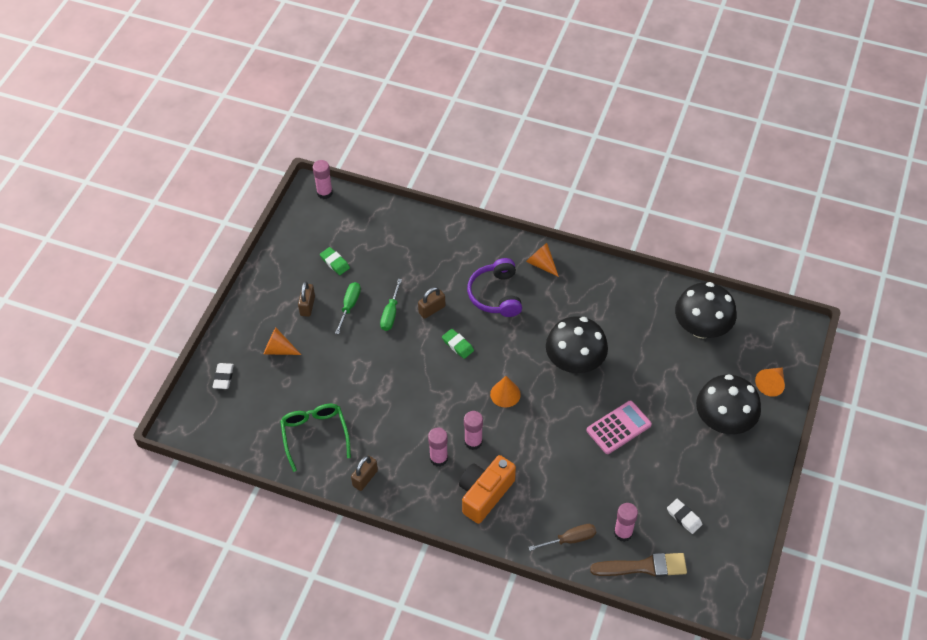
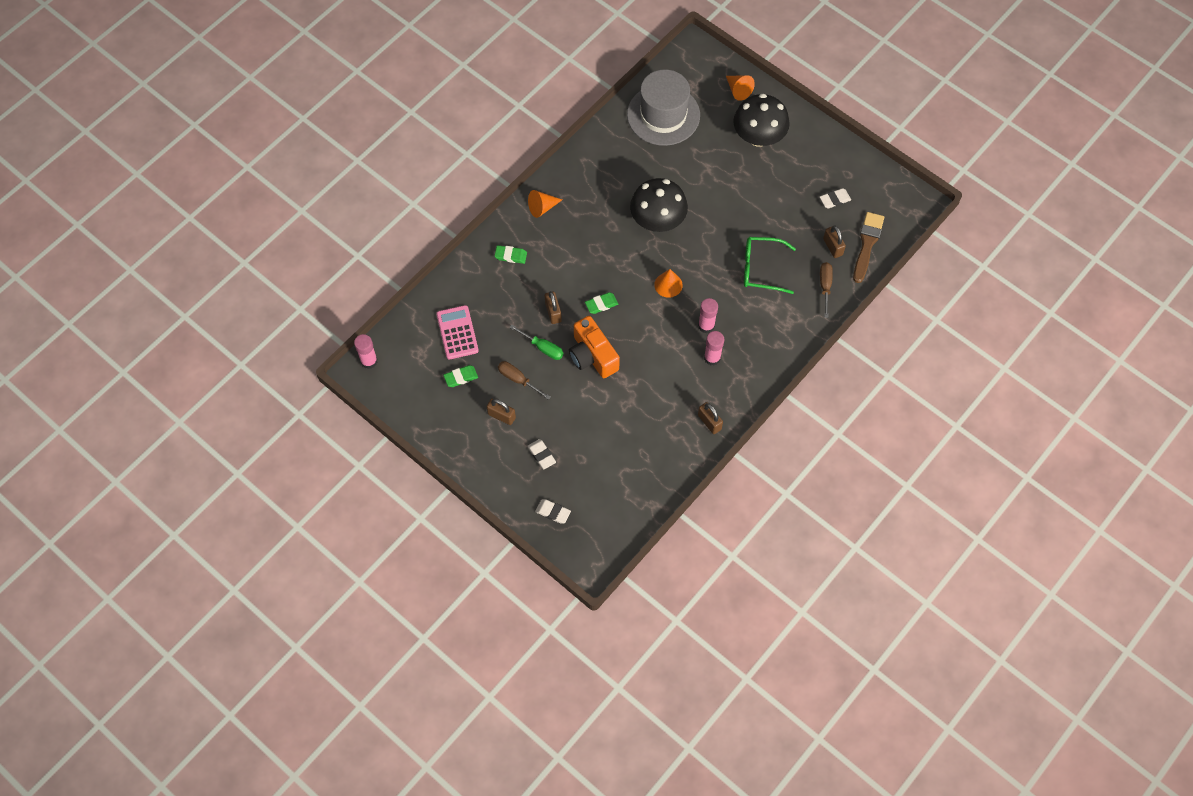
camera: 70 degrees left, 10 degrees up
orange cone [264,328,301,355] -> white eraser [528,439,556,469]
green glasses [280,404,351,472] -> green glasses moved to [744,237,796,294]
green screwdriver [335,282,361,334] -> brown screwdriver [498,361,551,400]
orange camera [459,455,516,524] -> orange camera moved to [569,316,620,378]
purple headphones [467,258,522,317] -> none
pink calculator [587,401,652,454] -> pink calculator moved to [436,305,479,360]
pink glue stick [614,503,638,542] -> brown padlock [823,226,846,258]
black mushroom [675,282,737,339] -> grey hat [627,69,700,146]
none -> green eraser [494,245,527,264]

